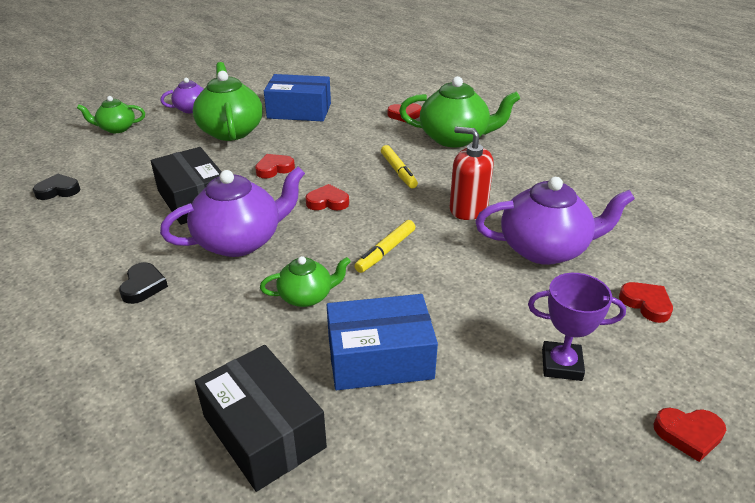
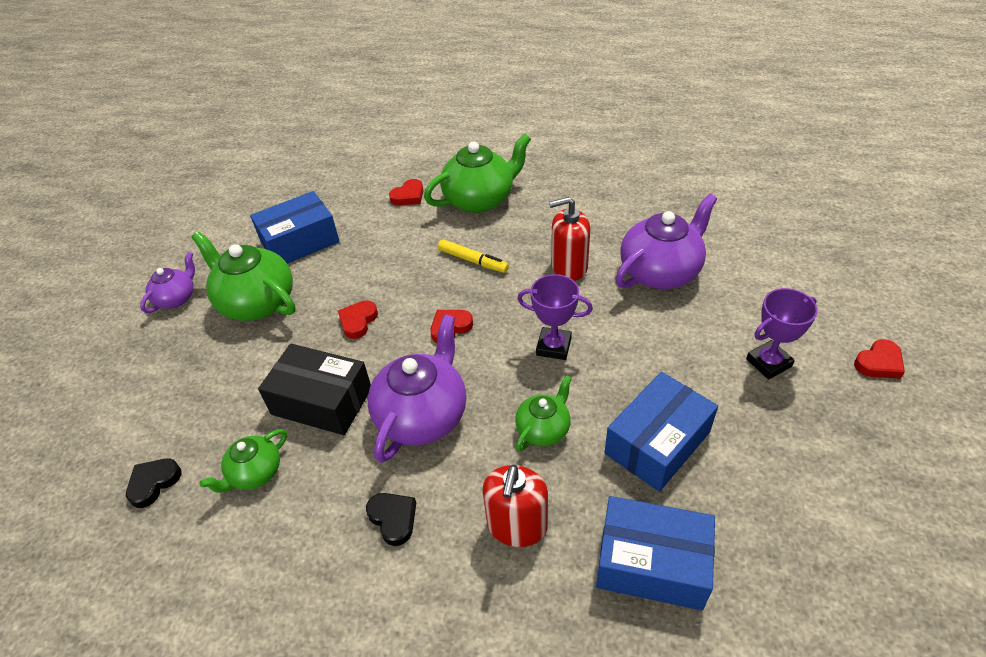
camera: 35 degrees left, 10 degrees up
green teapot [77,96,145,133] -> green teapot moved to [199,429,287,493]
black box [195,345,327,492] -> blue box [596,496,715,610]
yellow marker [354,220,416,273] -> purple trophy [517,274,593,360]
red heart [619,282,673,323] -> none
none -> red soap dispenser [482,464,548,547]

